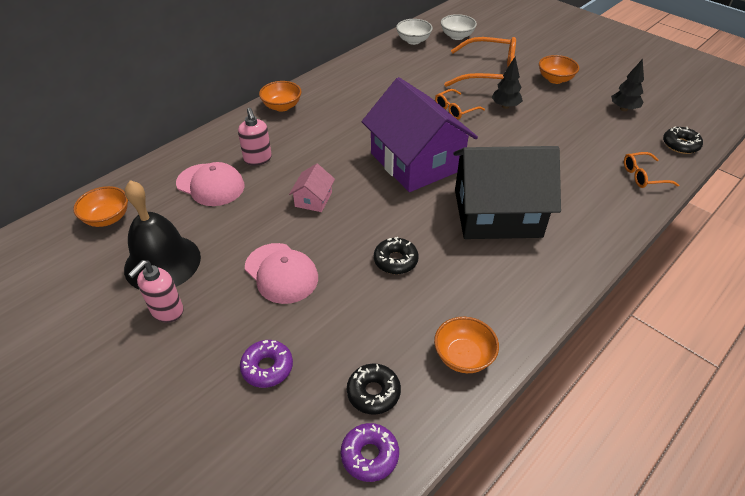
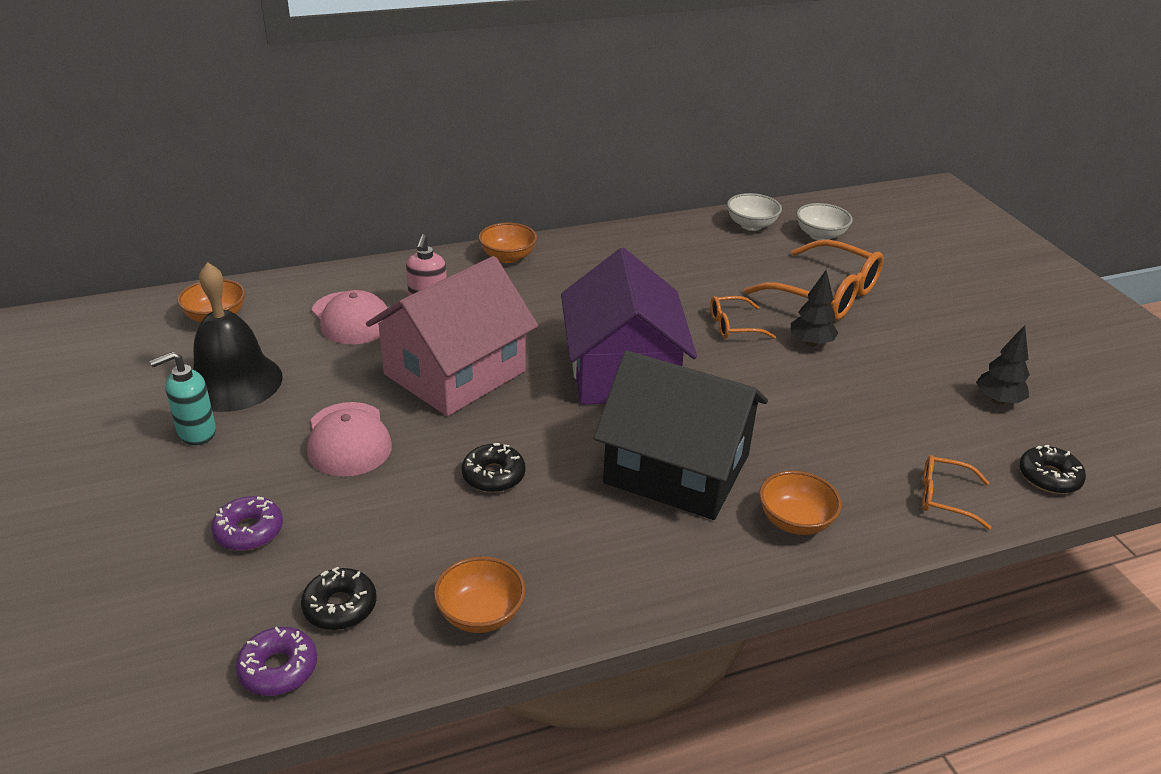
camera: 25 degrees right, 10 degrees down
pink soap dispenser [128,260,184,323] -> turquoise soap dispenser [150,352,216,445]
pink house [289,164,335,212] -> pink house [366,256,539,416], size x2.44
orange bowl [539,55,579,84] -> orange bowl moved to [759,471,842,535]

